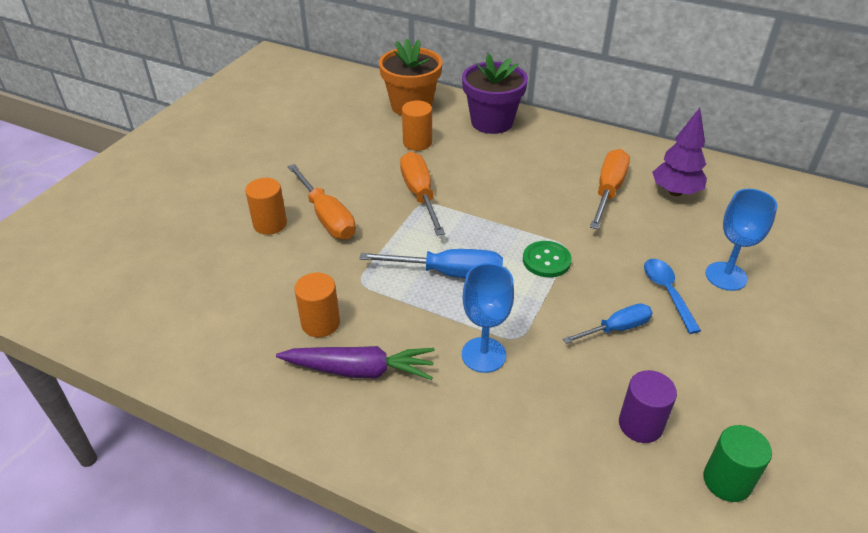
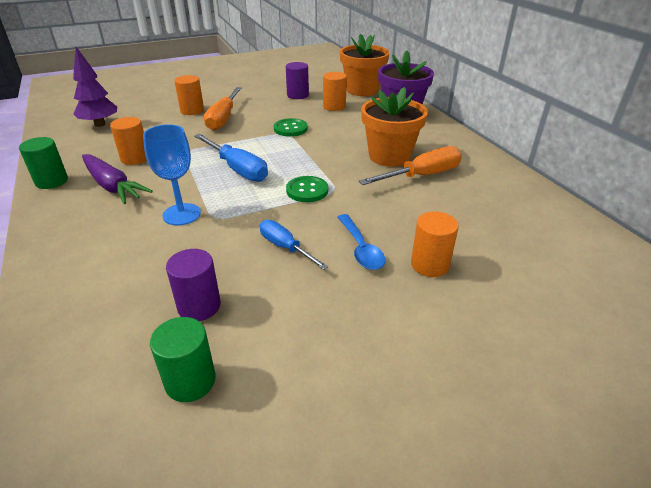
camera: 40 degrees right, 5 degrees down
orange screwdriver [400,152,445,236] -> green button [274,118,308,137]
blue screwdriver [563,303,653,344] -> blue screwdriver turned 150 degrees counterclockwise [260,220,328,270]
blue spoon [644,259,701,334] -> blue spoon turned 135 degrees clockwise [338,214,386,270]
purple tree [652,108,707,196] -> purple tree moved to [73,47,117,127]
blue goblet [706,189,777,291] -> orange cylinder [411,211,459,277]
none -> green cylinder [19,137,68,189]
none -> purple cylinder [286,62,309,99]
none -> orange flower pot [361,87,428,167]

